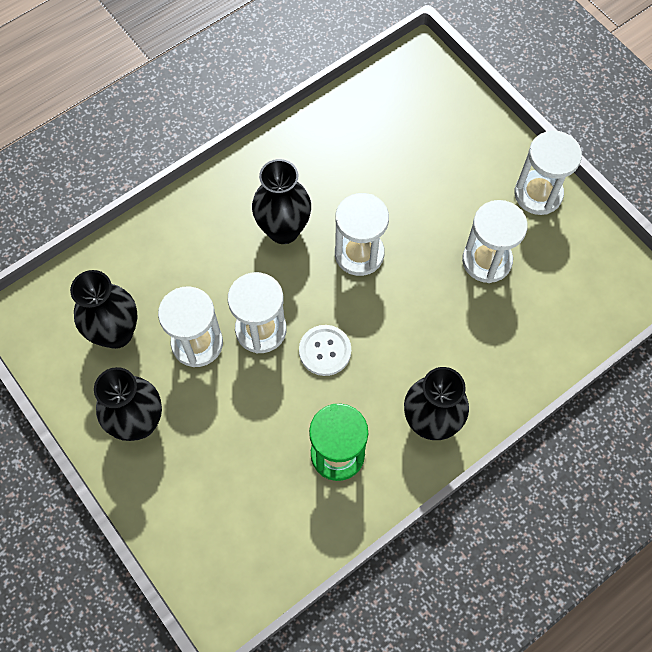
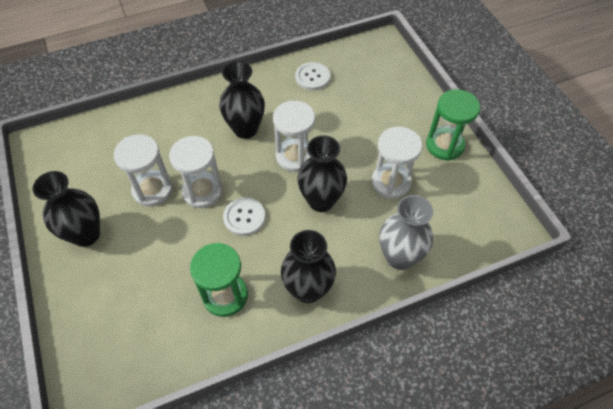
camera: 15 degrees right, 10 degrees down
black vase [70,270,138,349] -> black vase moved to [297,135,347,212]
white hourglass [515,130,582,215] -> green hourglass [426,89,480,161]
none -> white button [295,62,330,90]
none -> grey vase [380,195,433,270]

